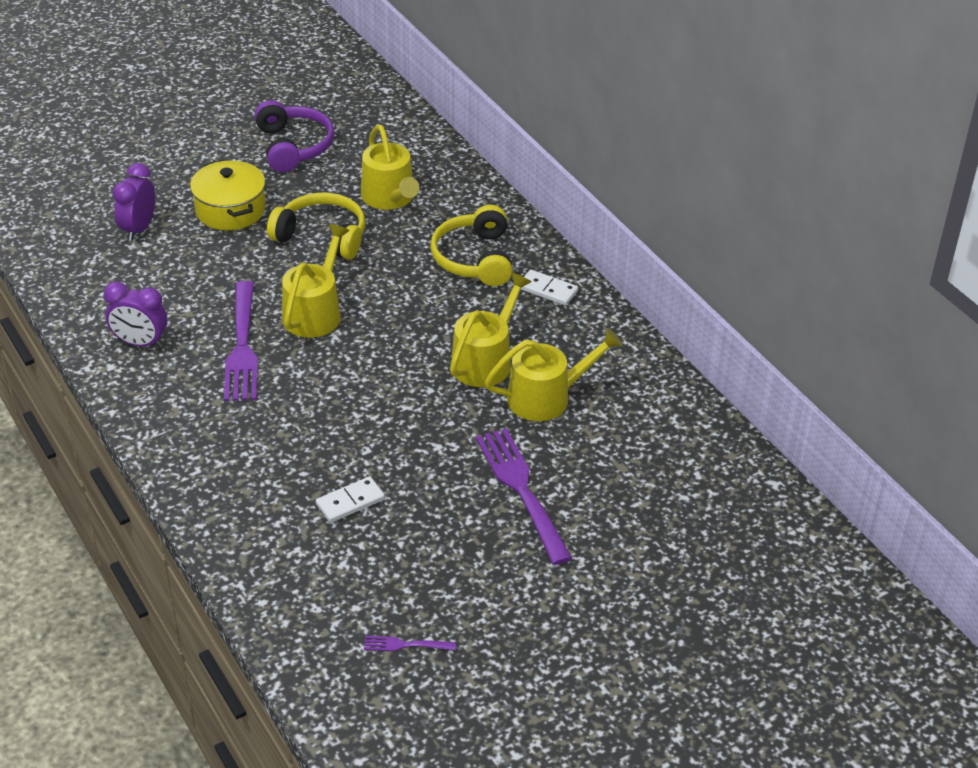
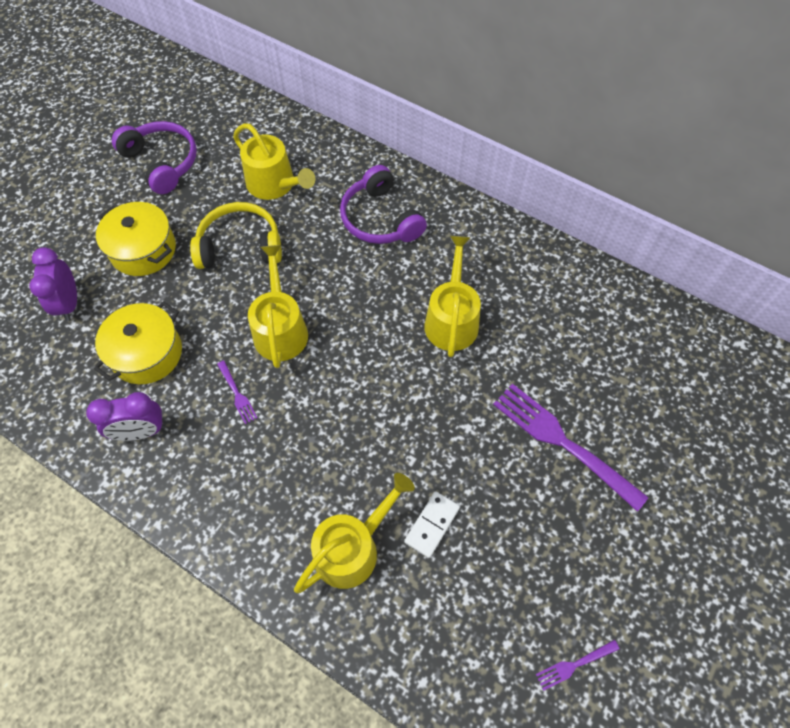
camera: 25 degrees left, 20 degrees up
purple fork [224,281,258,401] -> purple fork [217,360,257,424], size x0.45
yellow headphones [430,205,513,286] -> purple headphones [340,165,427,244]
yellow watering can [485,328,623,421] -> yellow watering can moved to [294,473,415,593]
white domino [521,270,578,306] -> none
none -> yellow pot [94,301,182,384]

